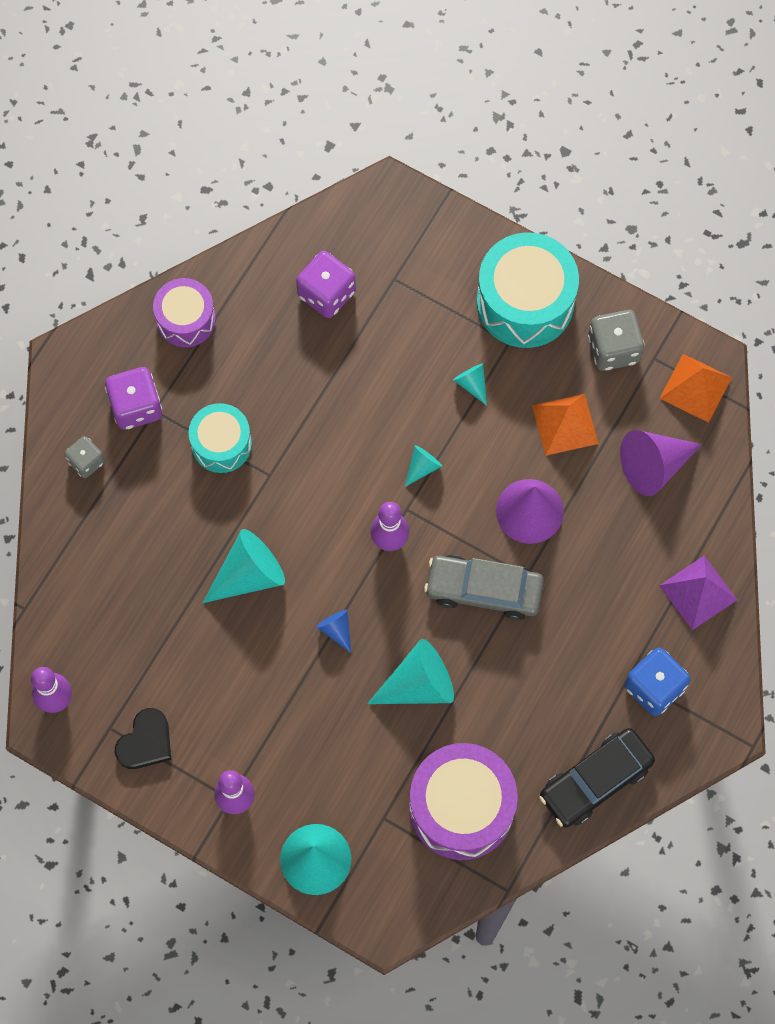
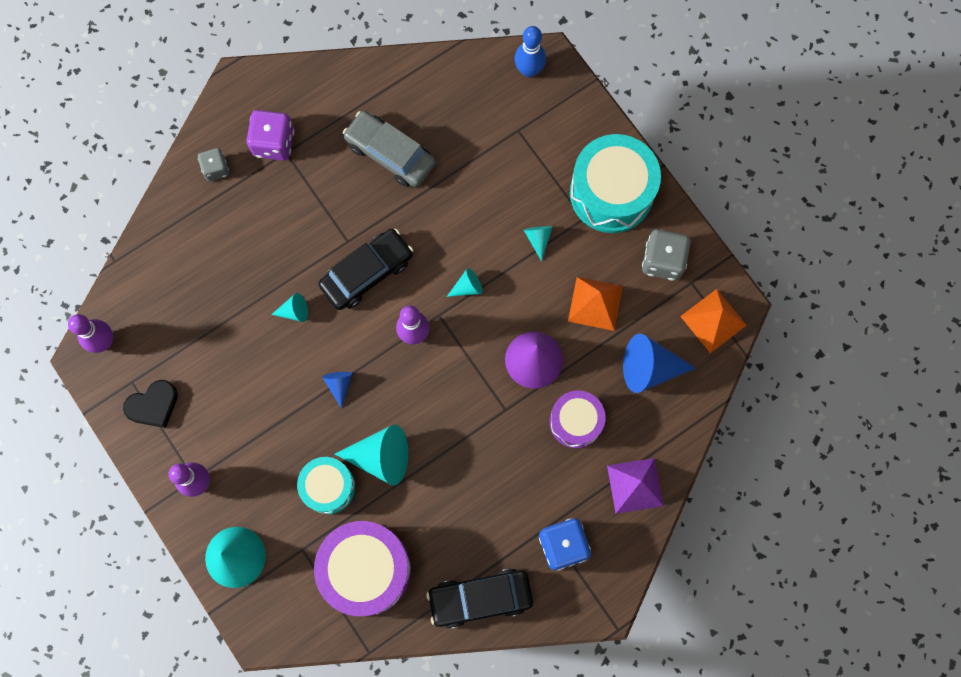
camera: 25 degrees right, 5 degrees up
purple drum [153,278,216,347] -> purple drum moved to [550,390,606,448]
turquoise drum [189,403,252,473] -> turquoise drum moved to [297,457,355,514]
turquoise cone [203,529,285,603] -> turquoise cone [271,293,308,322], size x0.51
purple dice [296,251,356,318] -> none
grey car [424,555,544,620] -> grey car moved to [343,111,436,188]
purple cone [620,430,702,496] -> blue cone [623,334,696,393]
none -> black car [318,229,413,310]
none -> blue bowling pin [515,26,546,77]

